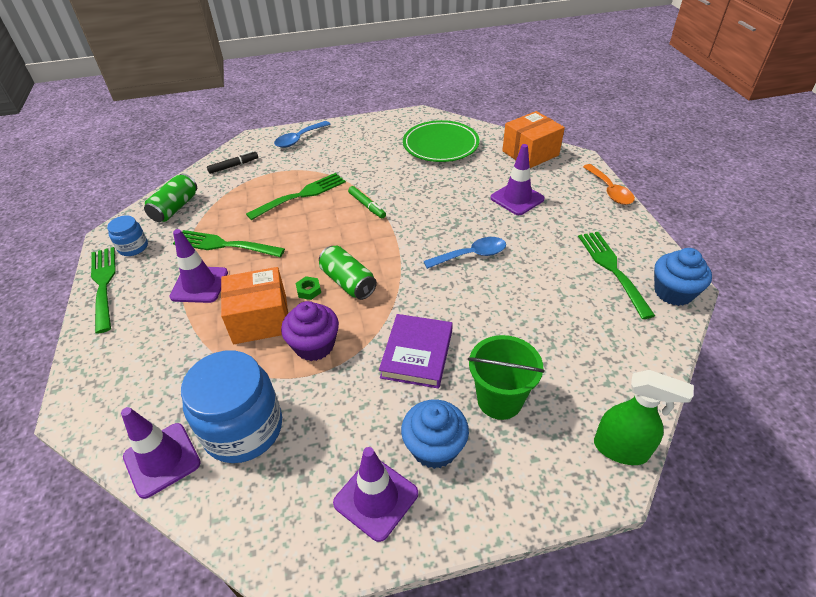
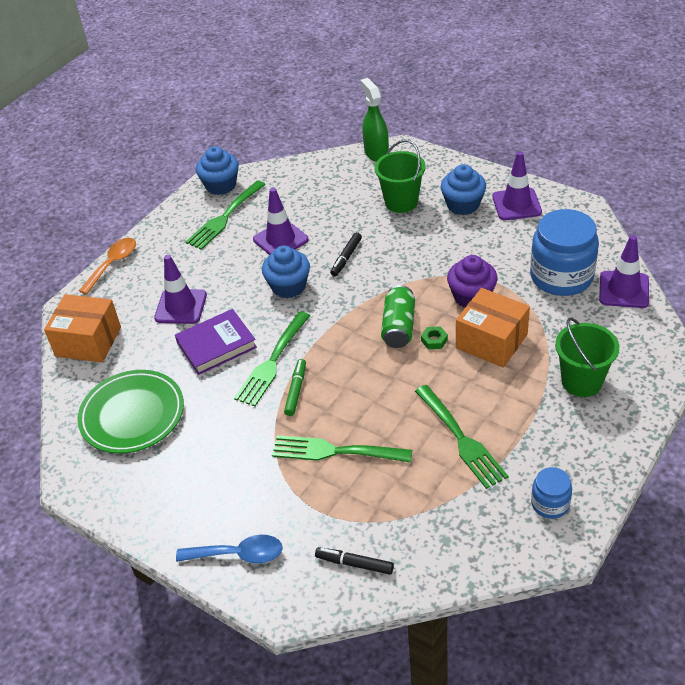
camera: 130 degrees left, 0 degrees up
green fork [91,247,116,334] -> green fork moved to [234,311,310,406]
green can [144,174,197,222] -> none
purple traffic cone [169,229,228,303] -> purple traffic cone moved to [253,188,309,255]
purple book [379,314,453,389] -> purple book moved to [175,309,257,375]
blue spoon [424,237,506,269] -> blue cupcake [262,245,310,298]
none -> black marker [330,232,362,276]
none -> green bucket [555,318,619,397]

